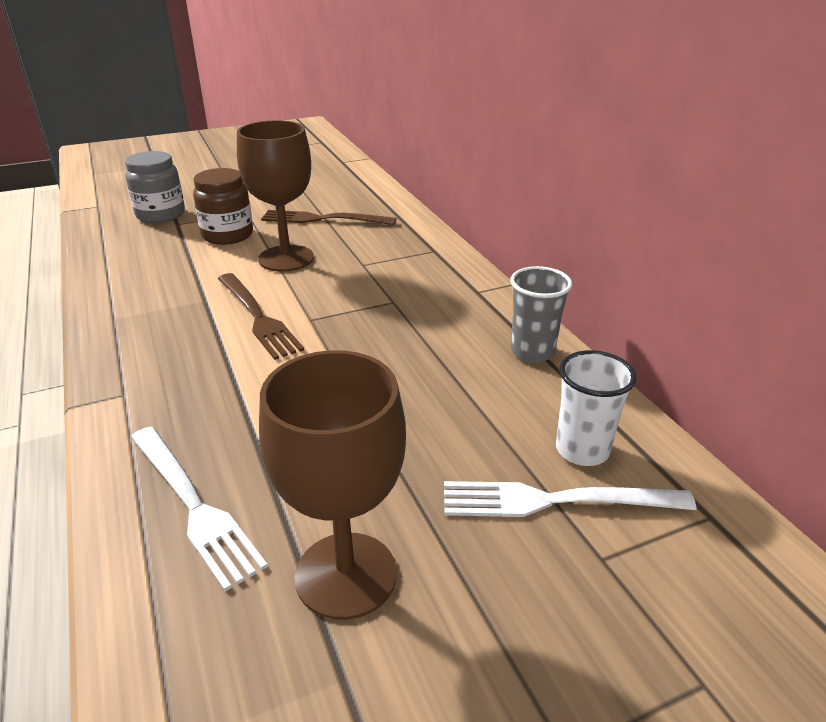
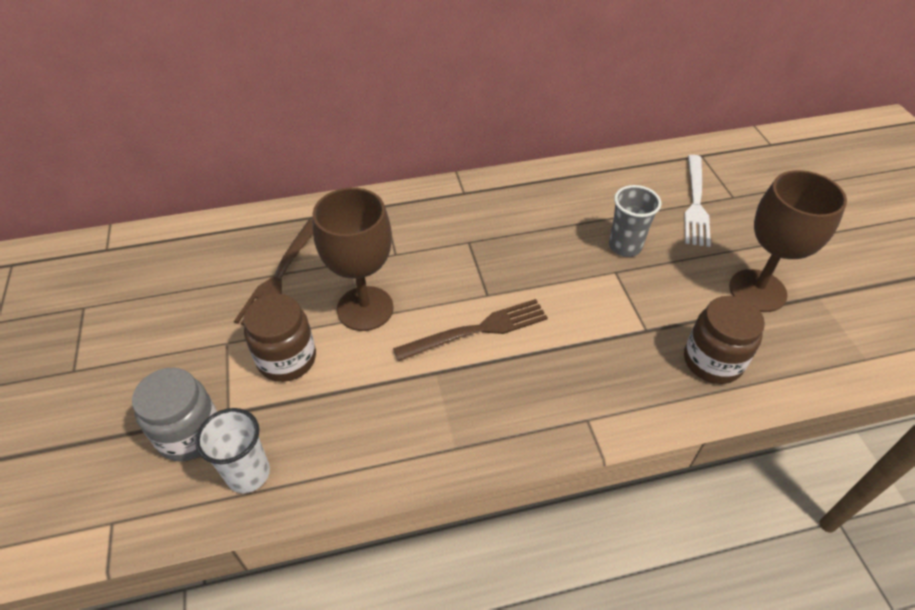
camera: 80 degrees left, 15 degrees up
white fork [131,427,268,591] -> brown jar [684,296,765,384]
grey cup [510,266,572,363] -> grey cup moved to [609,185,661,257]
white cup [556,350,637,466] -> white cup moved to [195,408,270,493]

